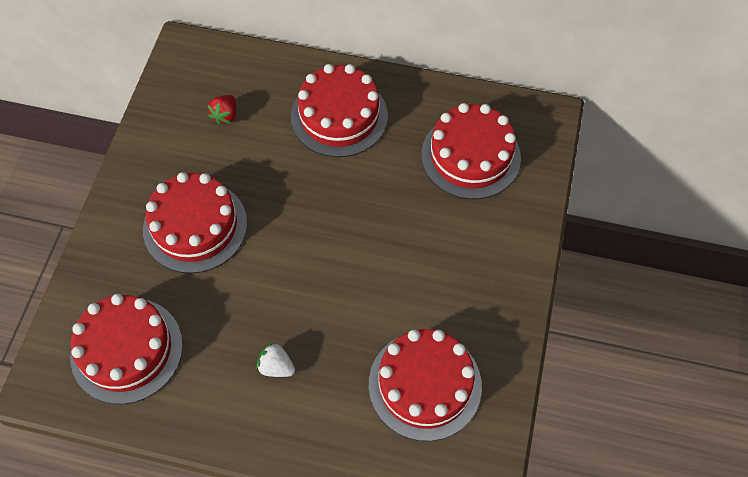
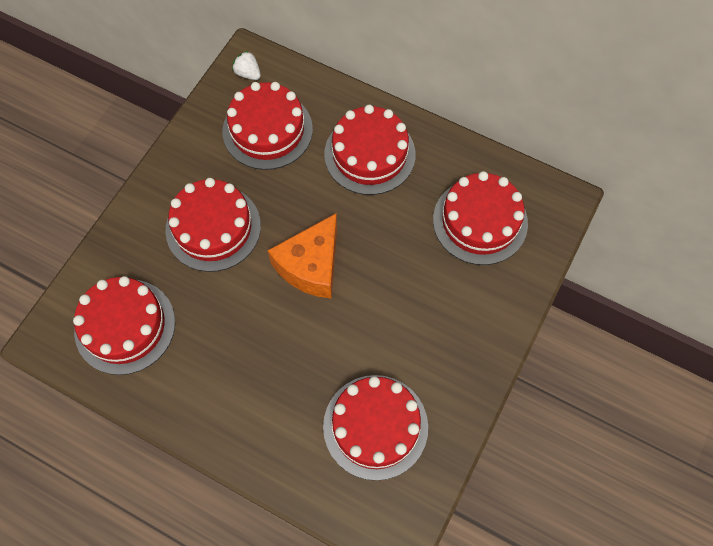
camera: 15 degrees right, 5 degrees up
red strawberry [208,95,236,125] -> red cake [223,82,313,170]
white strawberry [256,343,295,377] -> white strawberry moved to [232,50,261,80]
none -> orange cheese [268,213,337,299]

